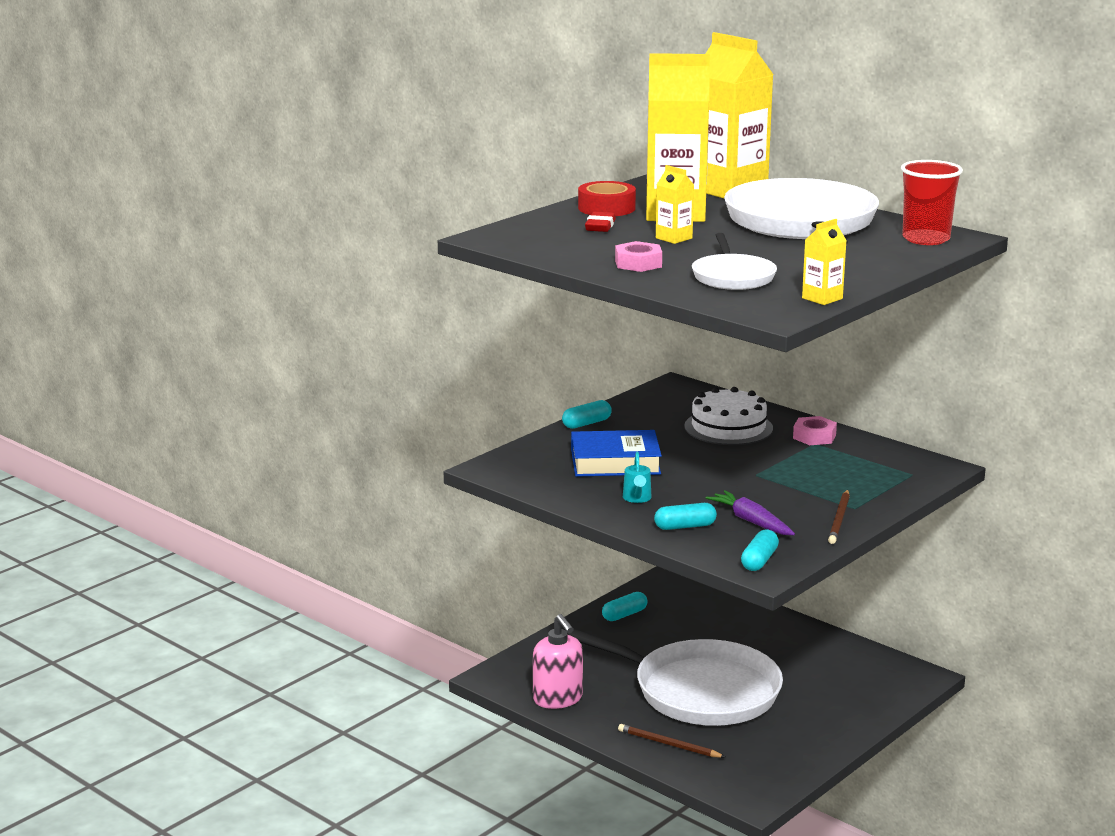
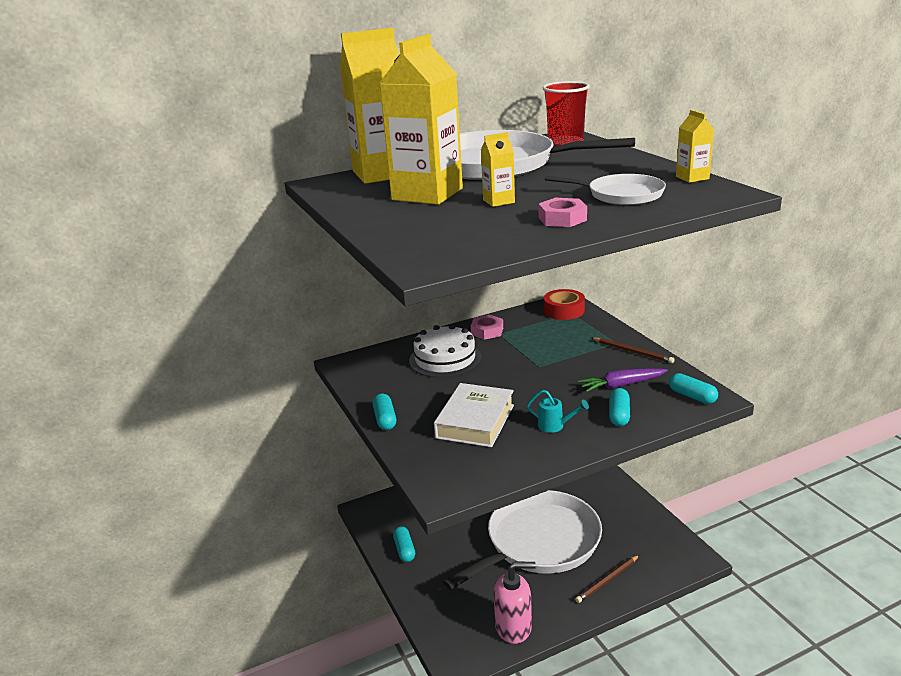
camera: 65 degrees left, 5 degrees up
blue book [571,430,662,477] -> white book [434,383,514,447]
red tape [578,181,636,216] -> red tape moved to [544,289,585,320]
red eraser [585,212,616,232] -> none

